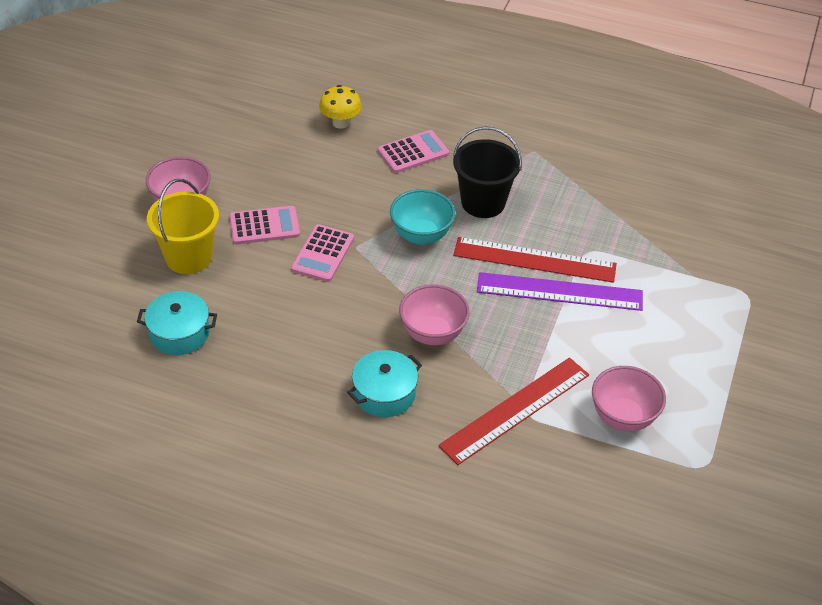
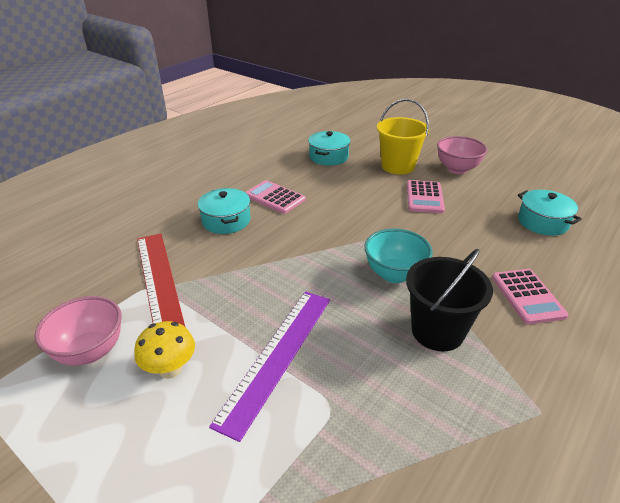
camera: 110 degrees right, 10 degrees down
pink calculator [291,224,354,282] -> pink calculator moved to [245,180,305,214]
yellow mushroom [319,85,362,129] -> yellow mushroom moved to [134,321,195,379]
pink bowl [399,284,469,345] -> none
red ruler [453,237,617,283] -> none
none -> turquoise pot [518,190,582,236]

